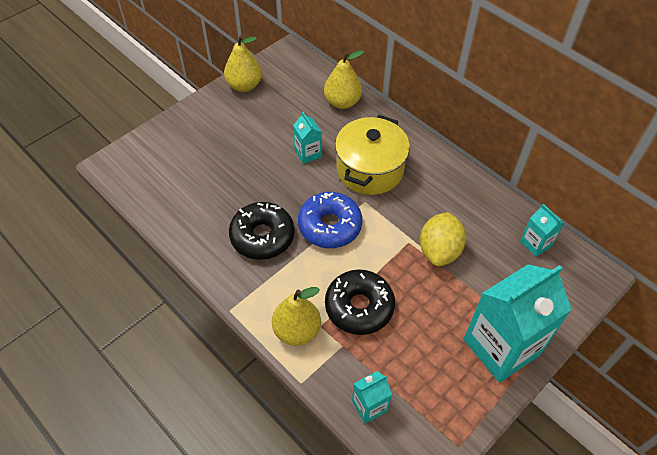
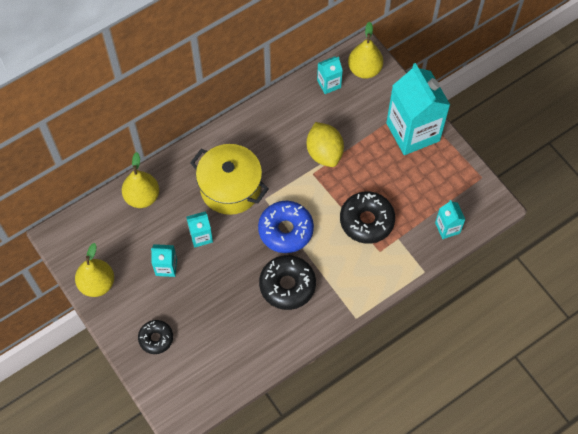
camera: 80 degrees left, 10 degrees up
yellow pear [272,287,321,346] -> yellow pear moved to [348,22,383,79]
yellow lemon [420,212,466,266] -> yellow lemon turned 45 degrees clockwise [307,122,344,167]
none -> black donut [138,320,173,354]
none -> turquoise carton [151,244,177,277]

